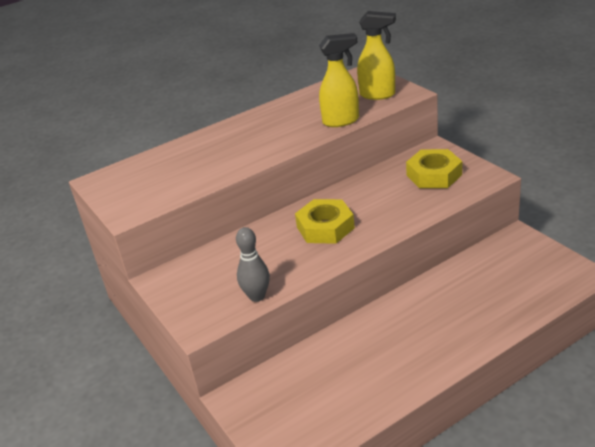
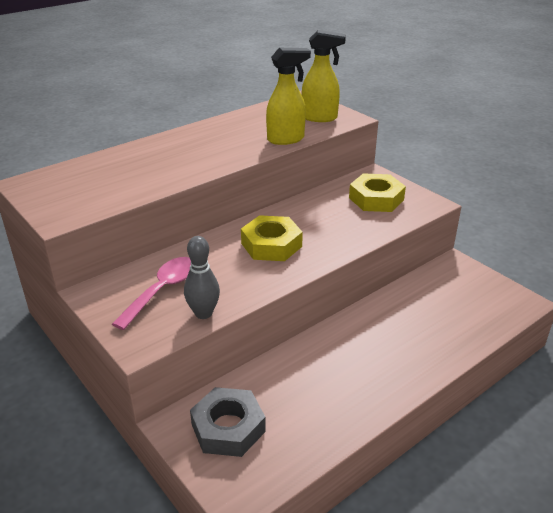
camera: 10 degrees left, 0 degrees up
none -> pink spoon [112,257,191,330]
none -> grey nut [190,387,266,457]

